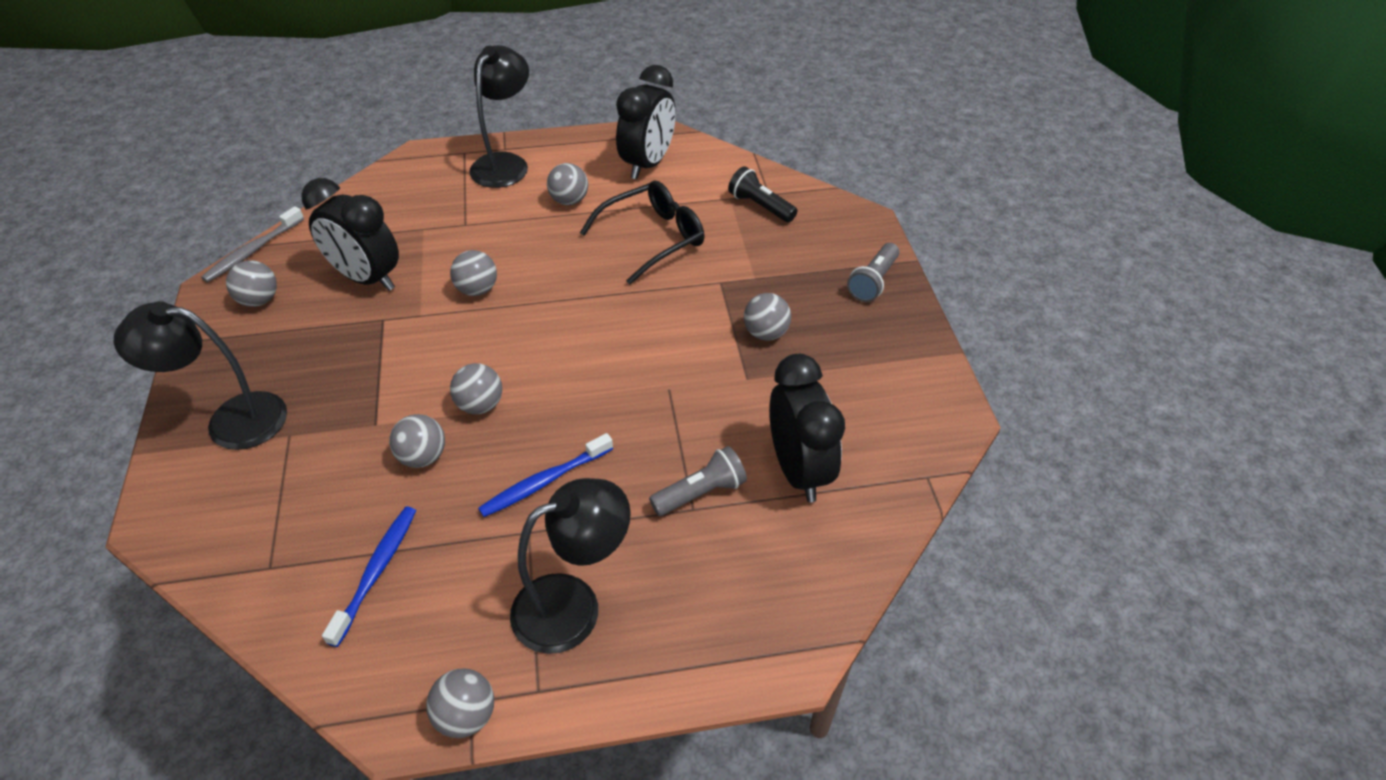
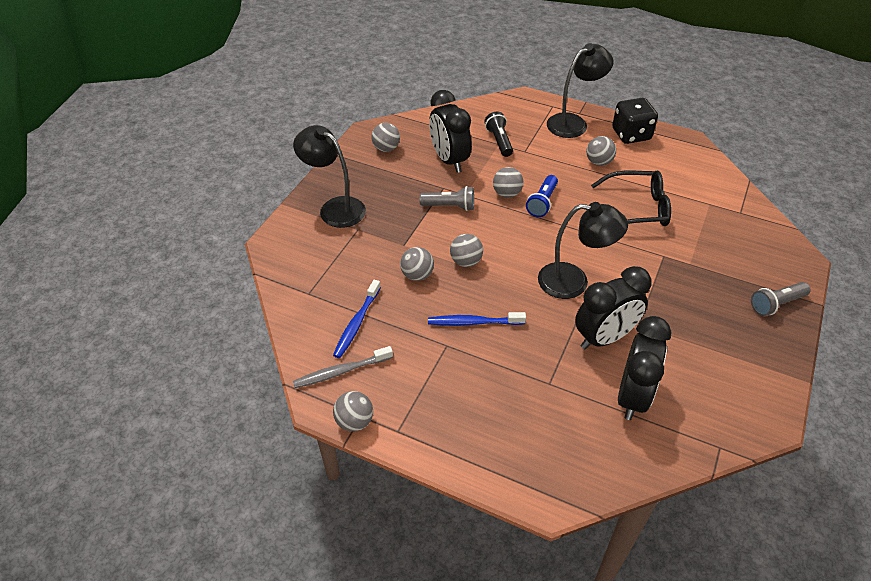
camera: 35 degrees right, 0 degrees up
grey toothbrush [201,206,304,282] -> grey toothbrush moved to [293,346,393,388]
blue toothbrush [322,507,416,647] -> blue toothbrush turned 150 degrees clockwise [333,280,381,358]
black lamp [510,478,631,654] -> black lamp moved to [538,202,628,299]
black clock [616,65,676,179] -> black clock moved to [575,266,652,350]
grey flashlight [649,446,747,516] -> grey flashlight moved to [419,186,474,211]
black flashlight [728,166,797,222] -> black flashlight moved to [484,111,513,157]
grey ball [744,293,791,341] -> none
none -> blue flashlight [526,175,558,217]
none -> black dice [612,98,658,144]

